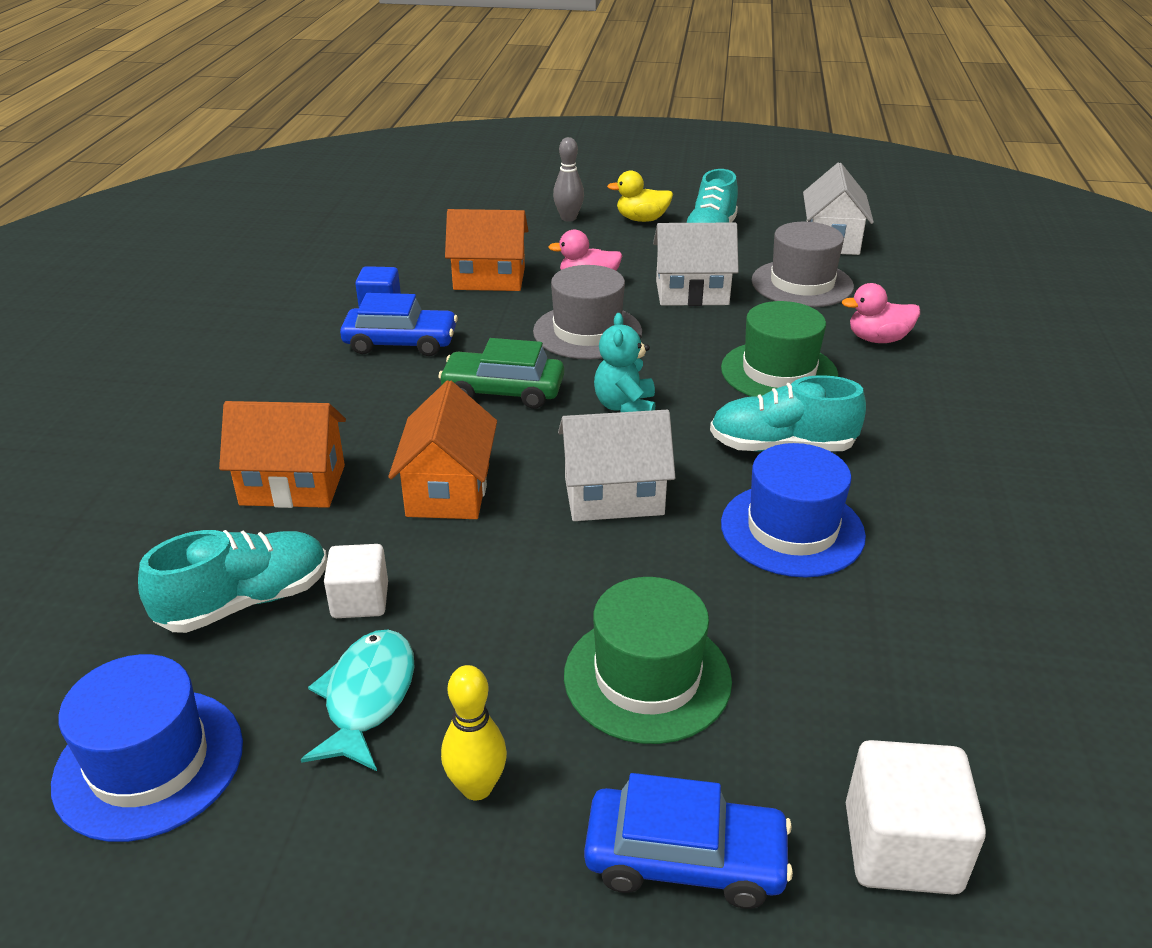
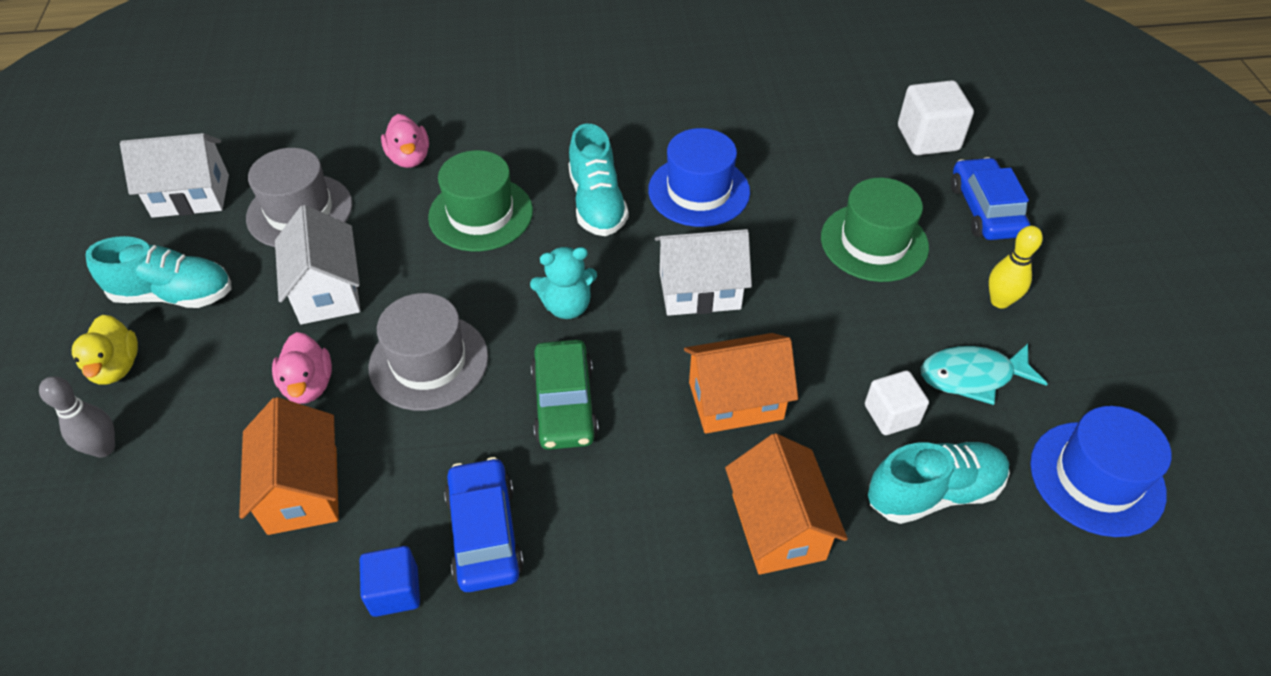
camera: 105 degrees left, 15 degrees up
turquoise shoe [138,530,327,633] -> turquoise shoe turned 120 degrees clockwise [868,442,1010,524]
white house [558,410,675,521] -> white house turned 75 degrees counterclockwise [655,229,752,316]

